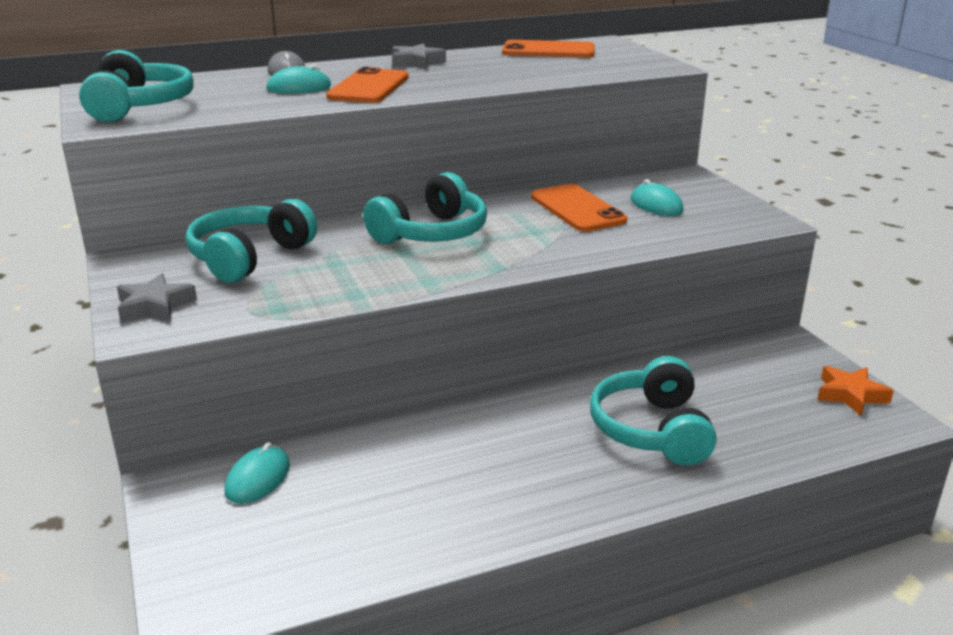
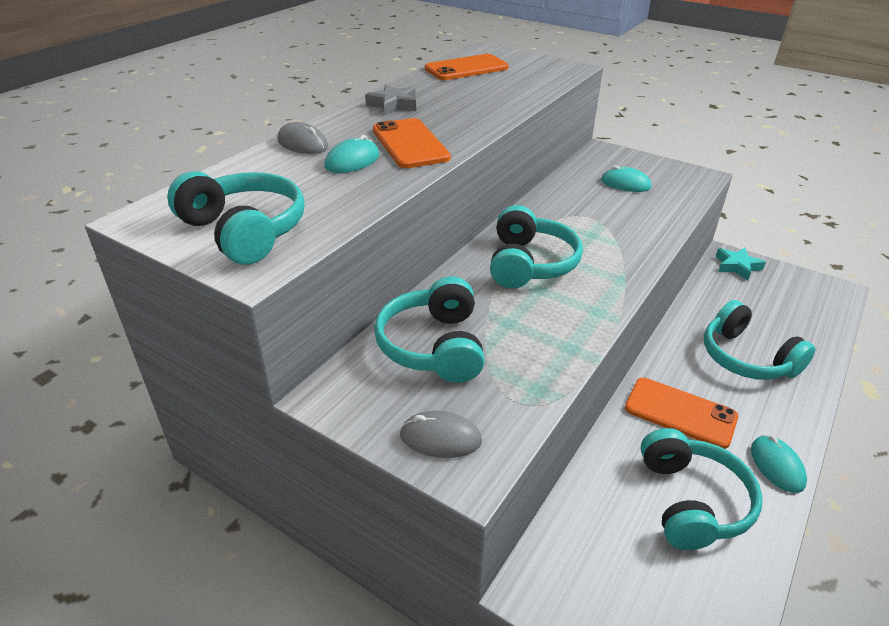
camera: 35 degrees left, 10 degrees up
grey star [117,273,197,323] -> grey mouse [400,411,482,458]
turquoise mouse [224,442,290,504] -> turquoise mouse moved to [751,435,807,493]
orange phone [531,184,627,232] -> orange phone moved to [625,378,738,449]
orange star [817,366,894,416] -> none
none -> turquoise headphones [641,428,763,550]
none -> turquoise star [716,248,766,281]

